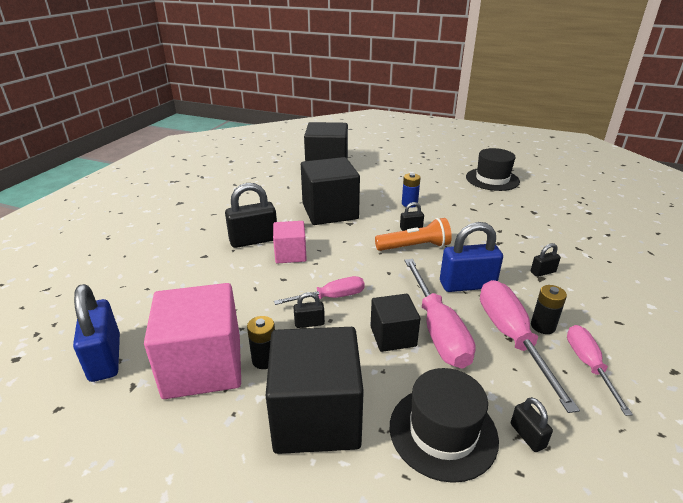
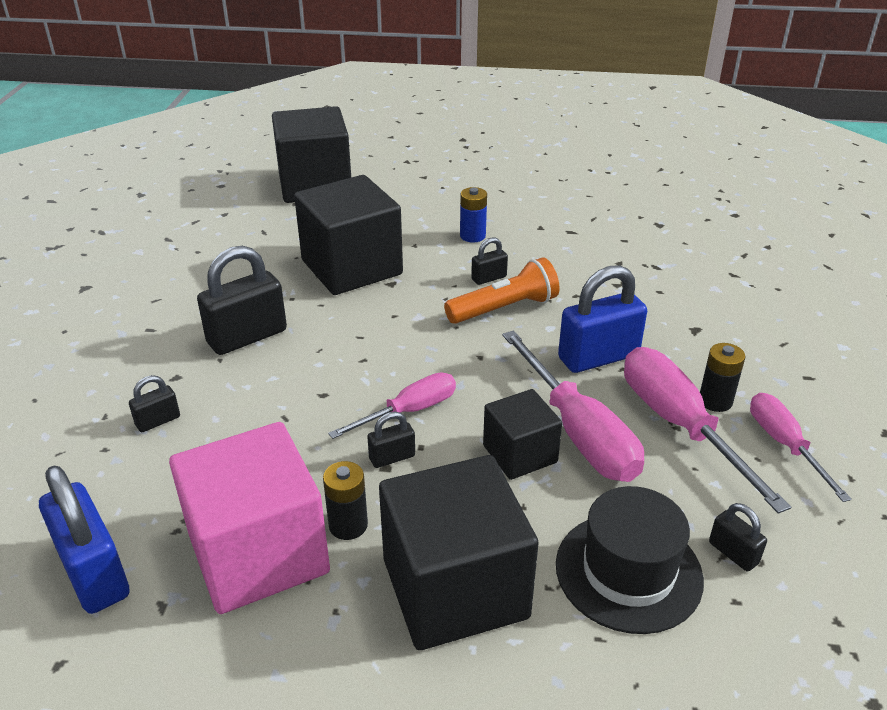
camera: 15 degrees left, 5 degrees up
pink cube [273,221,307,263] -> none
black hat [466,148,520,191] -> none
black padlock [531,243,561,277] -> black padlock moved to [129,375,180,432]

